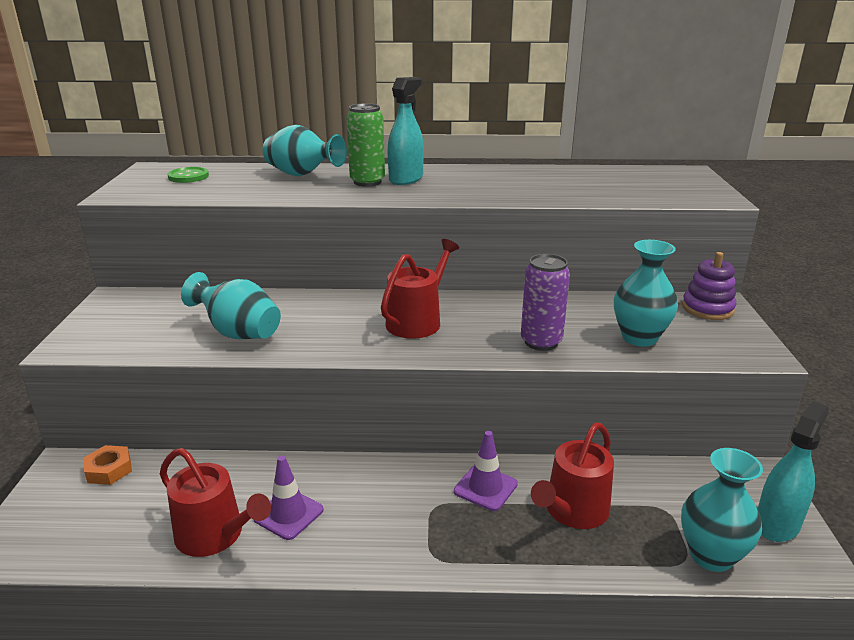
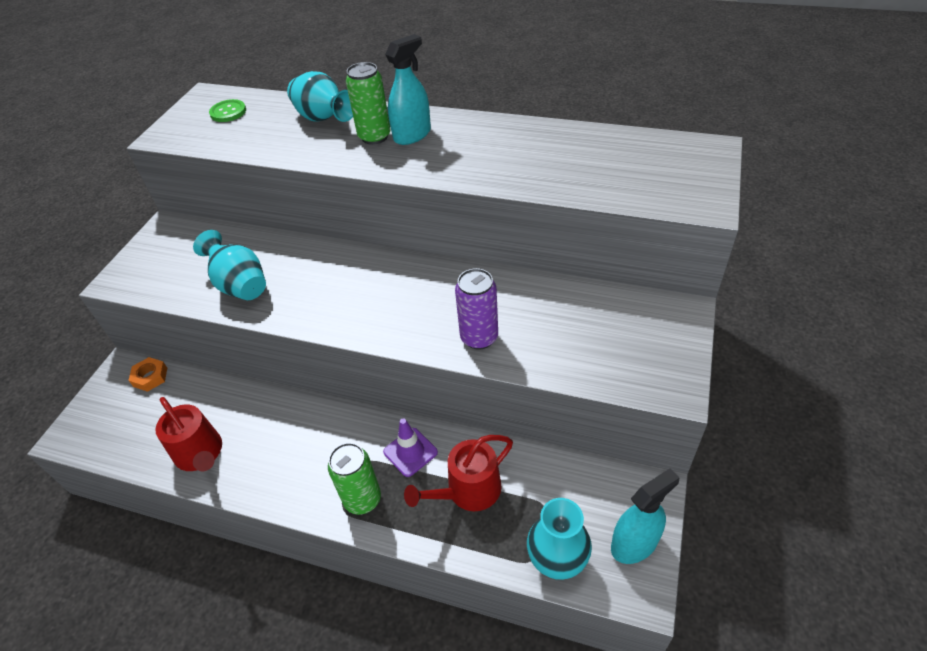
camera: 20 degrees right, 20 degrees up
purple traffic cone [254,456,324,540] -> none
red watering can [381,239,459,339] -> none
turquoise vase [614,240,678,347] -> none
purple stacking toy [682,252,736,320] -> none
none -> green can [328,443,381,515]

